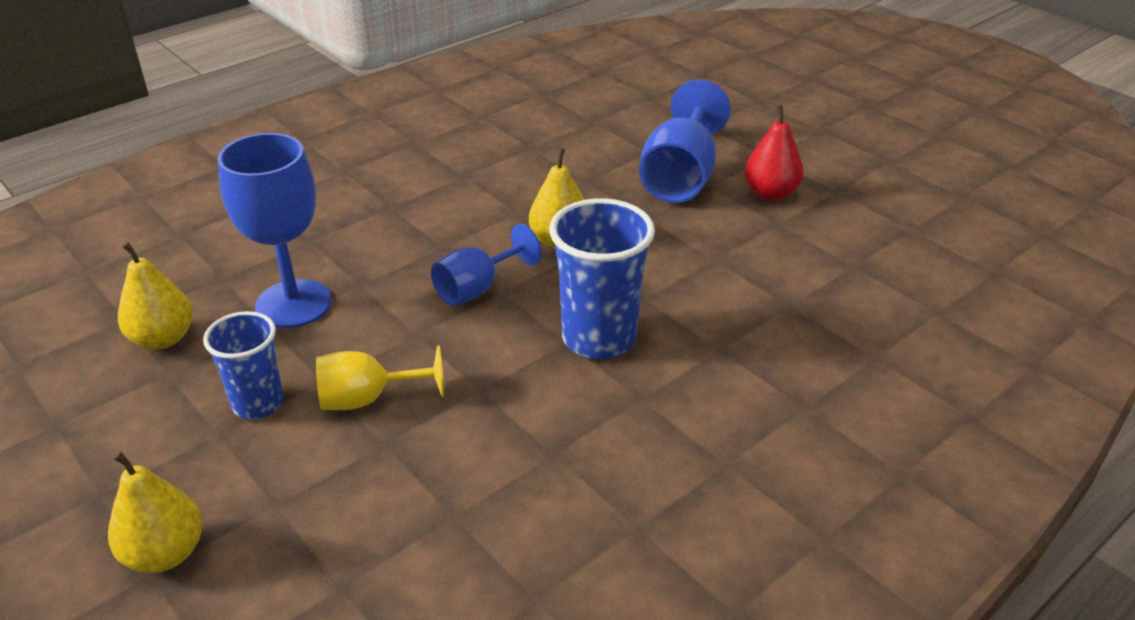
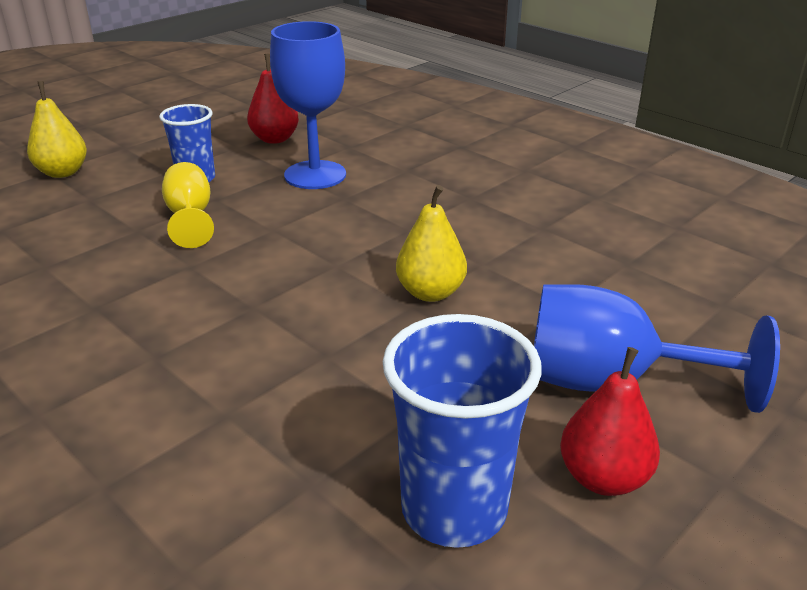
camera: 85 degrees right, 5 degrees down
yellow pear [118,242,193,349] -> red pear [247,54,299,144]
blue goblet [431,224,542,306] -> none
blue cup [549,198,655,359] -> blue cup moved to [383,314,542,548]

